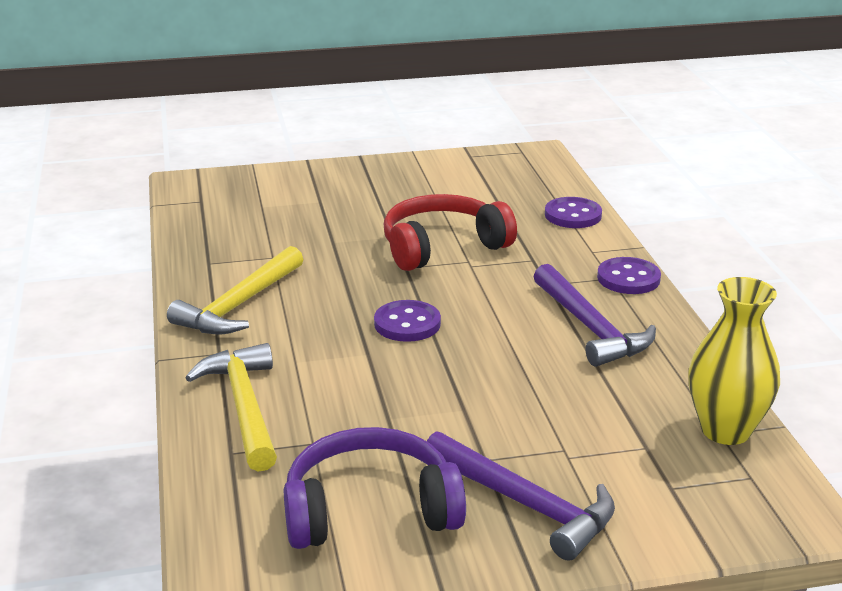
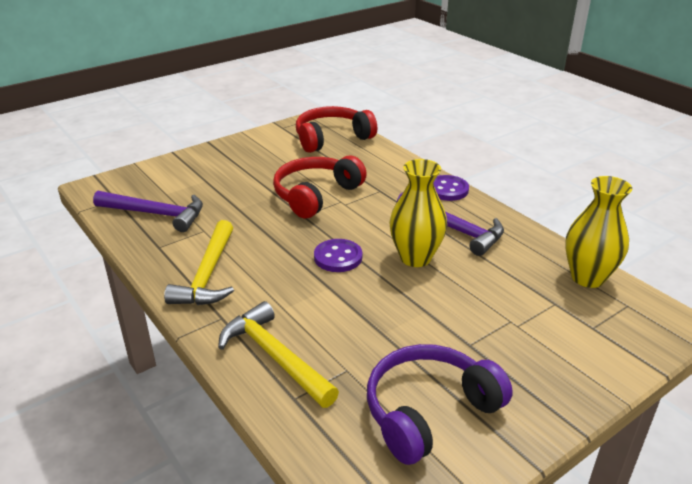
camera: 25 degrees left, 5 degrees up
purple hammer [427,431,615,561] -> purple hammer moved to [93,191,203,232]
purple button [545,197,602,228] -> none
none -> red headphones [296,106,377,153]
none -> yellow vase [389,159,447,267]

